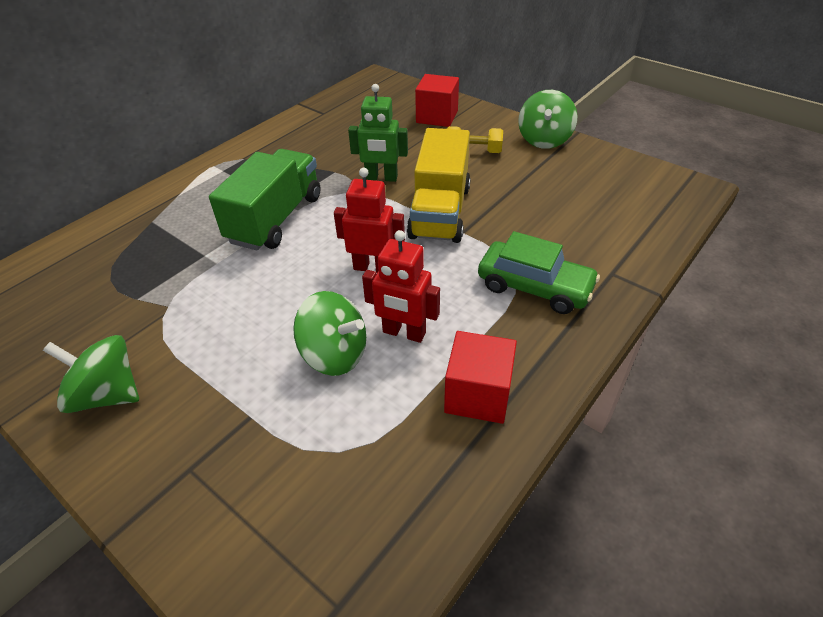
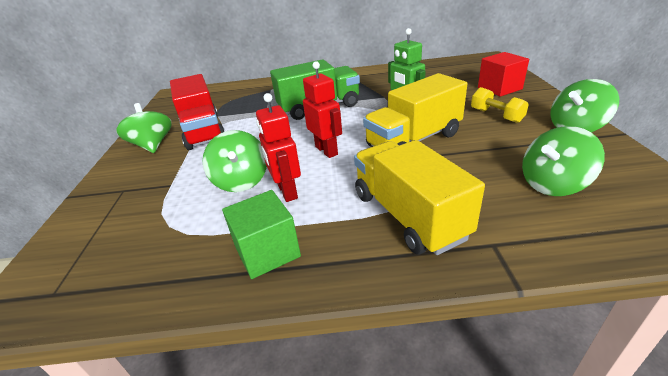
camera: 50 degrees right, 10 degrees down
red cube [444,331,517,424] -> green cube [222,190,301,279]
green car [478,231,600,314] -> yellow truck [354,140,485,255]
none -> red truck [170,74,225,150]
none -> green spinning top [522,126,605,196]

